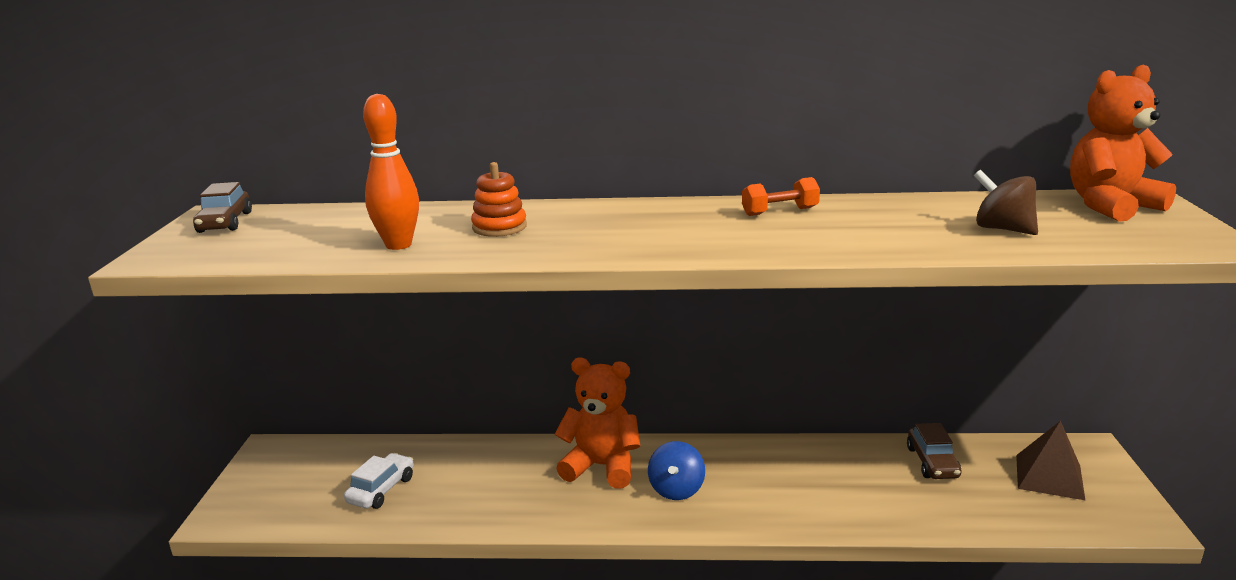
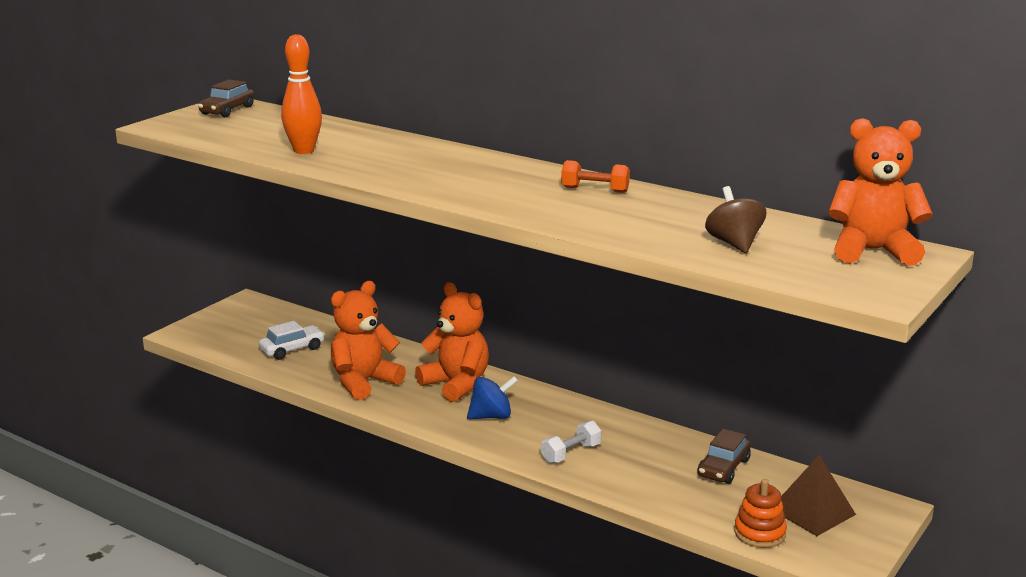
camera: 30 degrees right, 0 degrees up
orange stacking toy [471,162,527,237] -> orange stacking toy moved to [734,479,787,548]
blue spinning top [648,441,705,500] -> blue spinning top turned 150 degrees counterclockwise [467,376,518,419]
none -> orange teddy bear [331,281,406,400]
none -> white dumbbell [541,421,601,464]

